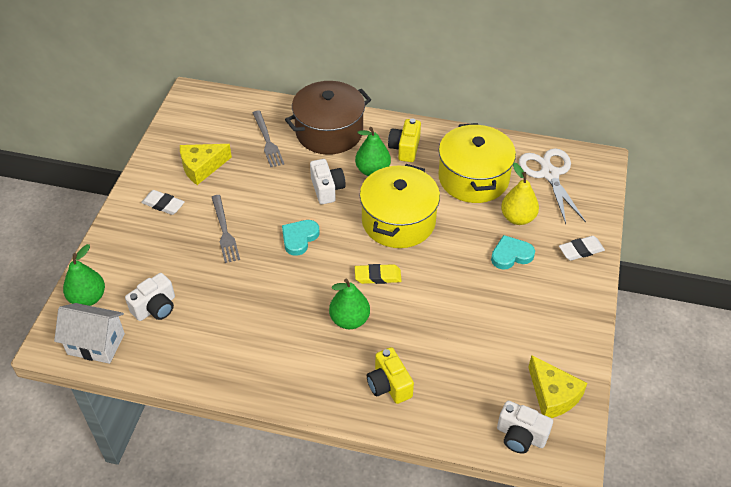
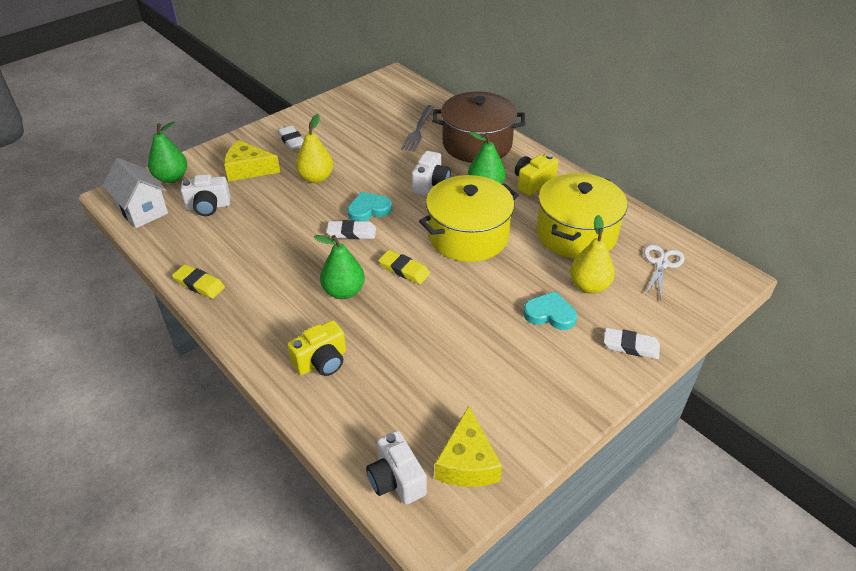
camera: 35 degrees right, 5 degrees down
yellow cheese [180,144,232,185] -> yellow cheese moved to [224,140,280,182]
grey fork [212,195,240,263] -> yellow pear [296,114,333,183]
yellow camera [367,347,414,404] -> yellow camera turned 135 degrees counterclockwise [287,320,346,376]
white scissors [519,148,586,224] -> white scissors [644,245,685,298], size x0.64
none -> yellow eraser [172,264,225,299]
none -> white eraser [326,220,376,239]

